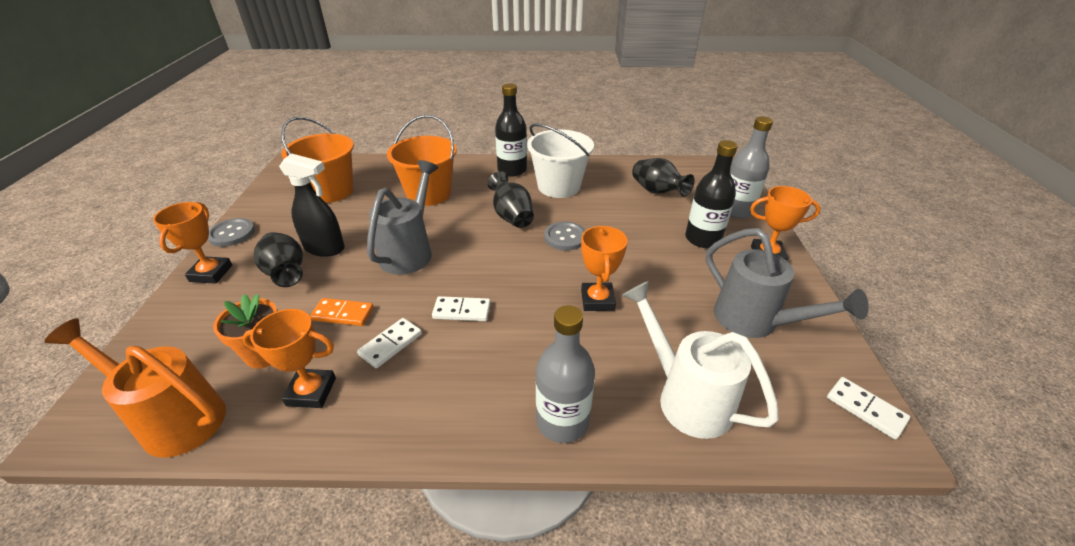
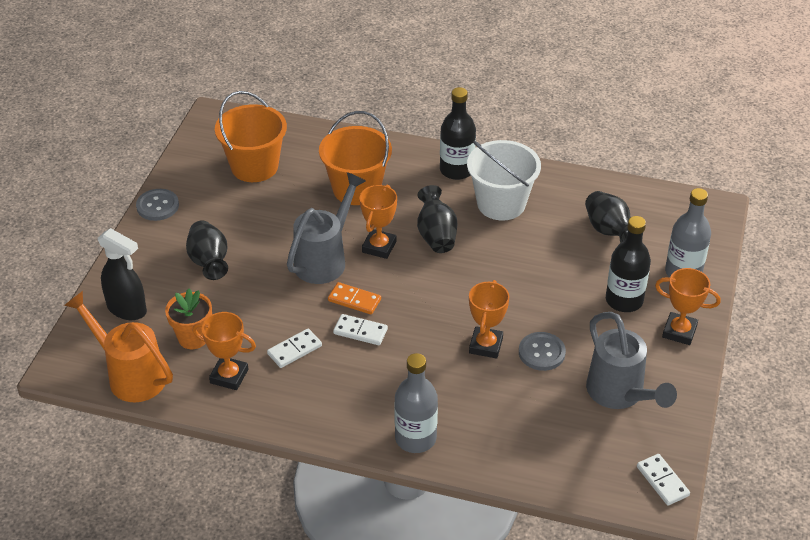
camera: 15 degrees right, 5 degrees up
orange trophy [153,202,232,284] -> orange trophy moved to [360,185,397,259]
black spray bottle [279,154,345,257] -> black spray bottle moved to [98,228,147,320]
orange domino [310,298,374,326] -> orange domino moved to [328,282,381,314]
grey button [544,222,586,251] -> grey button moved to [519,332,566,371]
white watering can [622,281,779,439] -> none

